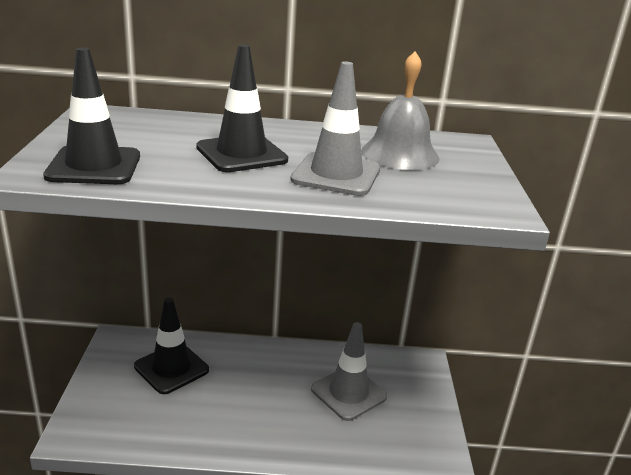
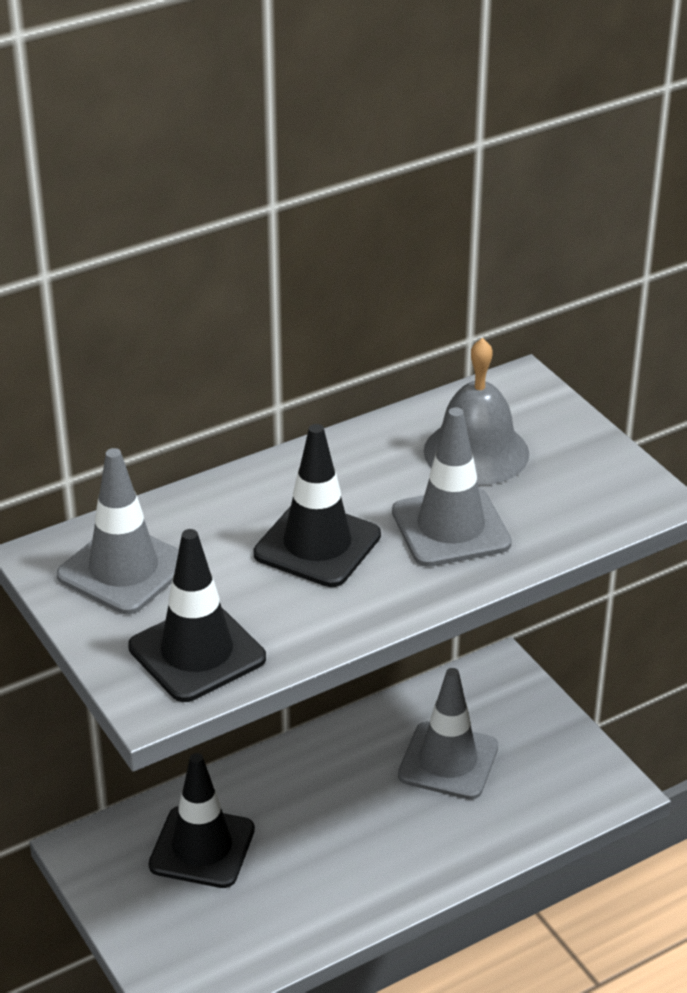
camera: 30 degrees left, 10 degrees up
none -> grey traffic cone [57,448,179,614]

